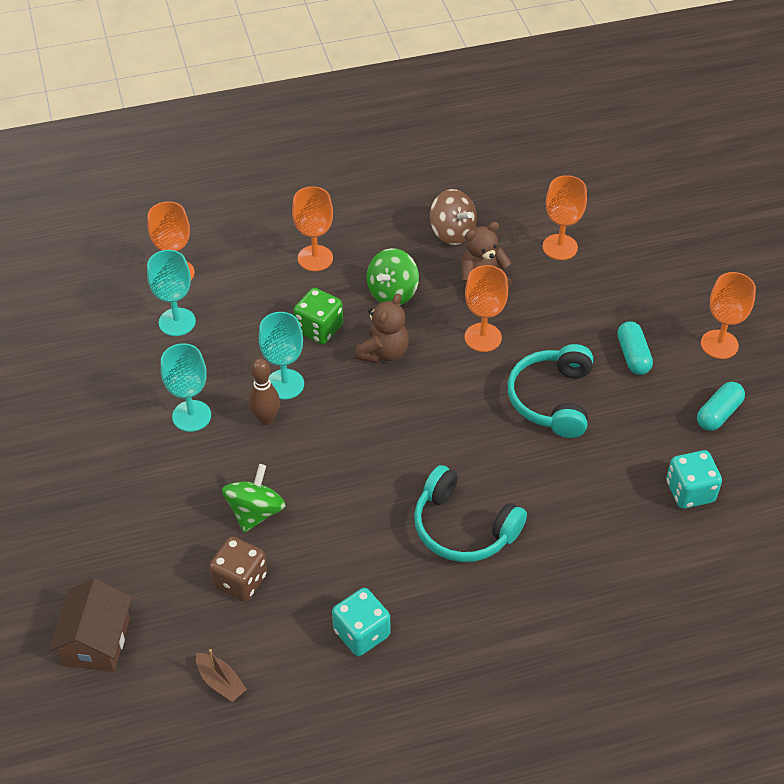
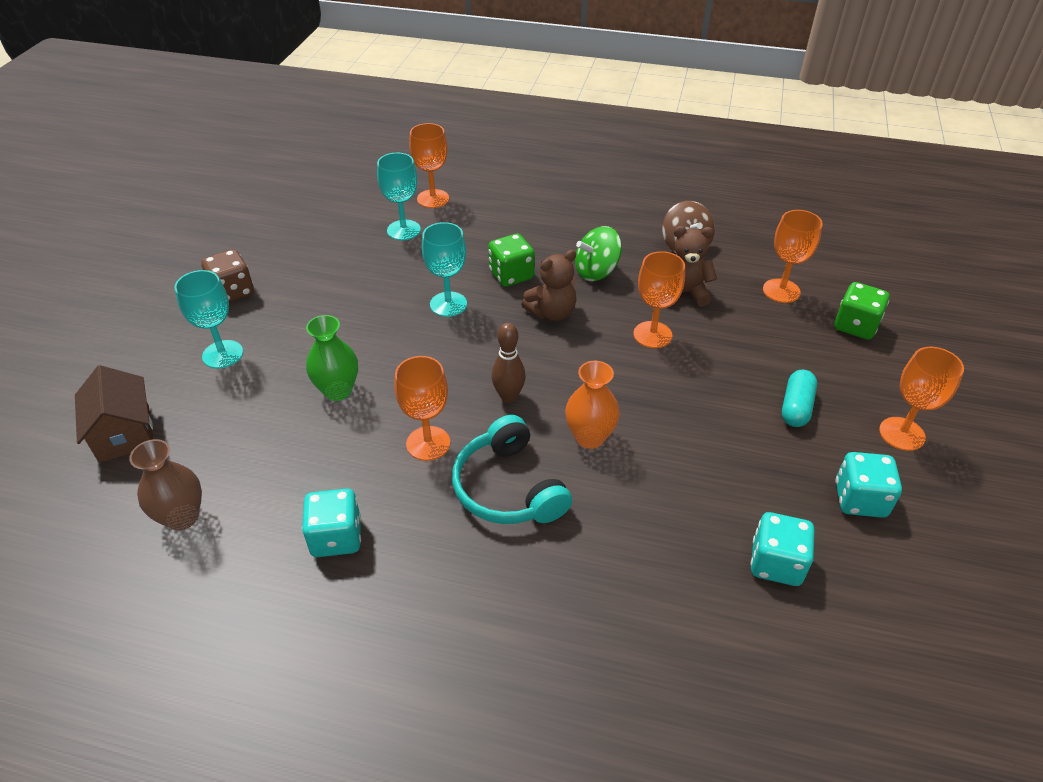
camera: 30 degrees right, 5 degrees down
brown house [49,578,132,672] -> brown house turned 60 degrees counterclockwise [75,365,153,463]
turquoise goblet [161,343,211,432] -> turquoise goblet moved to [175,270,243,369]
brown boat [196,649,247,702] -> brown vase [129,439,202,531]
brown dice [209,536,267,601] -> brown dice moved to [201,249,254,302]
green spinning top [222,464,286,533] -> green vase [306,315,358,401]
brown bowling pin [248,359,280,425] -> brown bowling pin moved to [492,323,526,403]
orange goblet [292,186,333,271] -> orange goblet moved to [395,356,450,461]
turquoise headphones [508,344,593,438] -> none
turquoise capsule [697,382,745,431] -> turquoise dice [836,452,902,518]
none -> orange vase [565,361,620,449]
none -> green dice [834,282,890,340]

